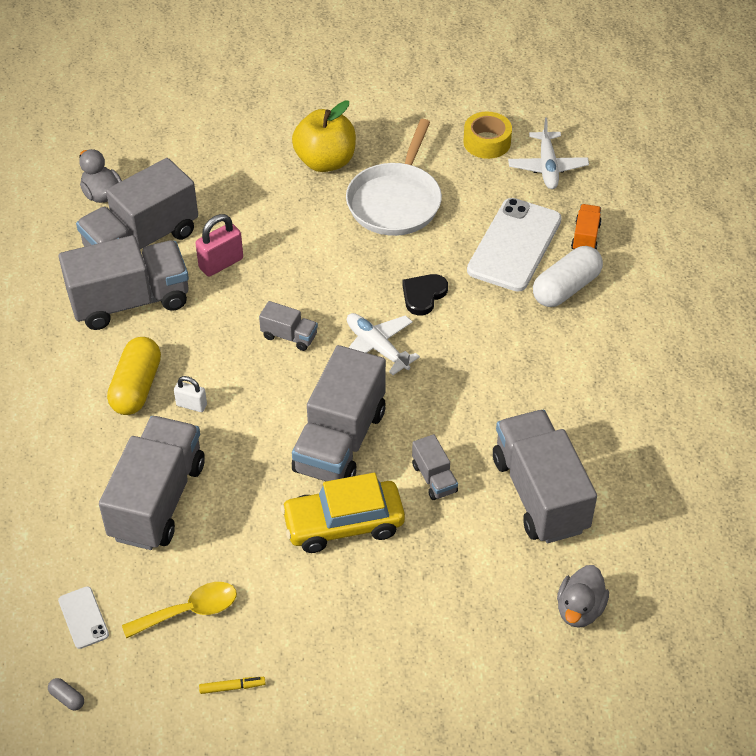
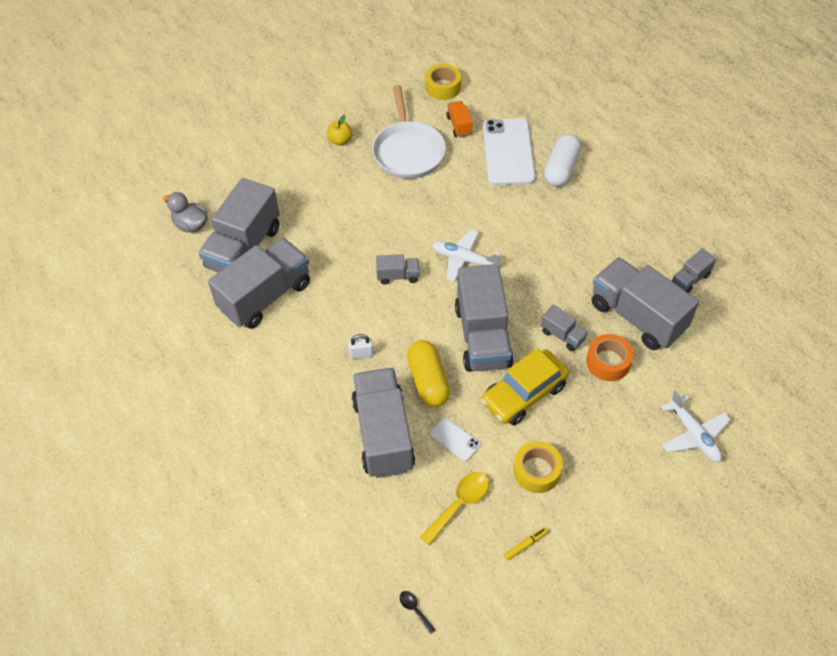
camera: 25 degrees left, 5 degrees up
grey capsule [48,678,84,711] -> black spoon [400,591,436,634]
white phone [58,586,109,649] -> white phone moved to [429,418,481,461]
yellow capsule [107,337,161,415] -> yellow capsule moved to [407,340,450,407]
pink padlock [195,214,243,277] -> none
yellow apple [292,101,356,172] -> yellow apple [327,115,352,146], size x0.51
black heart [402,274,448,315] -> none
white plane [508,118,589,189] -> white plane moved to [661,390,731,462]
grey duck [557,565,609,628] -> none
orange truck [571,204,601,250] -> orange truck moved to [446,101,473,138]
none -> yellow tape [513,441,563,493]
none -> orange tape [586,334,634,381]
none -> grey truck [672,248,716,293]

